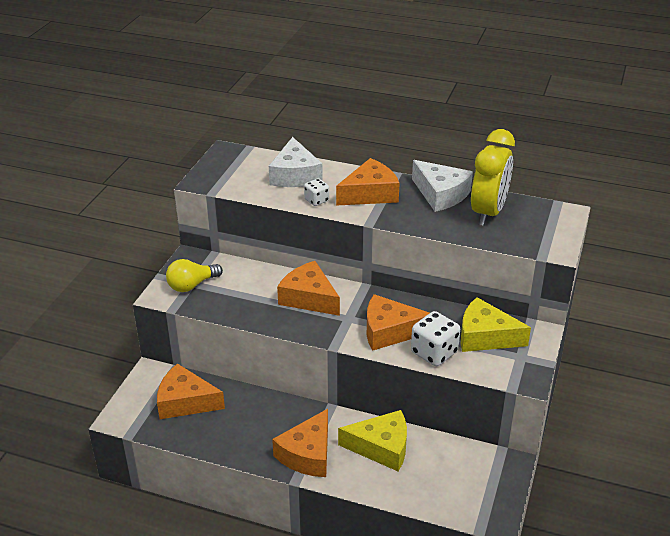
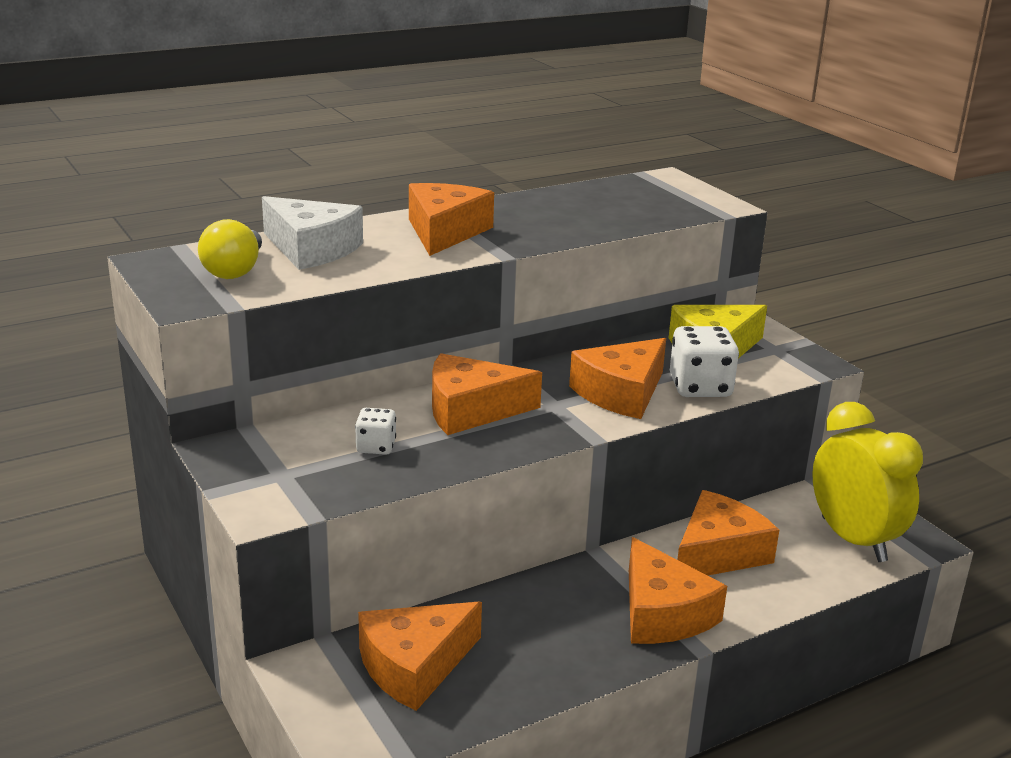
camera: 50 degrees left, 10 degrees down
yellow light bulb [166,259,223,292] -> yellow light bulb moved to [198,219,262,279]
white dice [304,178,329,206] -> white dice moved to [355,408,396,455]
yellow cheese [338,410,407,472] -> orange cheese [677,490,779,575]
white cheese [412,160,473,212] -> none
yellow clock [471,129,515,226] -> yellow clock moved to [812,402,923,562]

